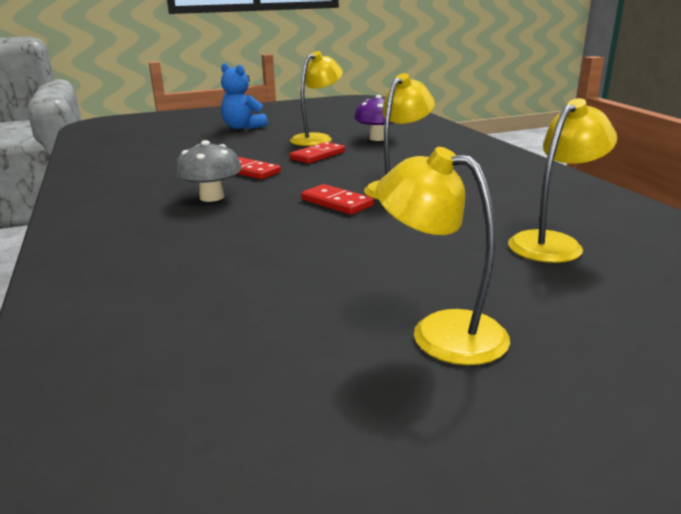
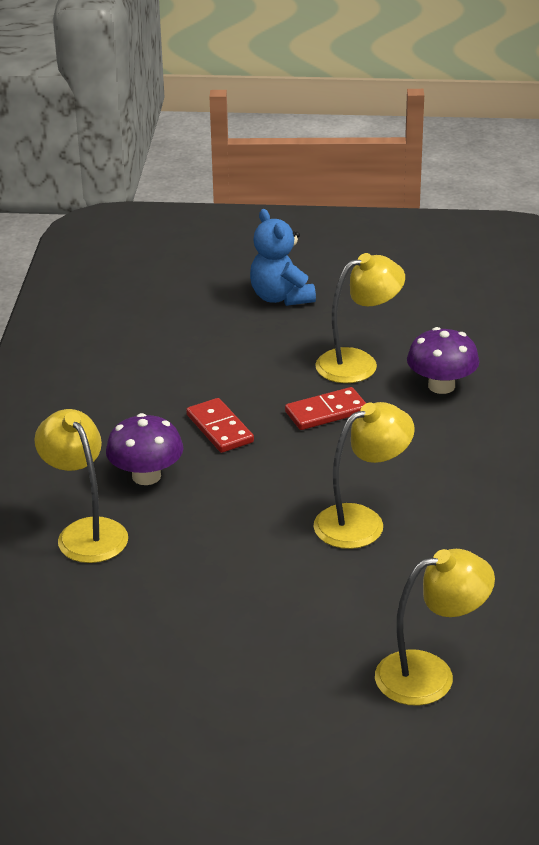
camera: 25 degrees right, 10 degrees up
grey mushroom [175,140,242,202] -> purple mushroom [106,413,183,485]
red domino [301,184,374,215] -> none
yellow lamp [376,147,510,365] -> yellow lamp moved to [34,409,128,563]

